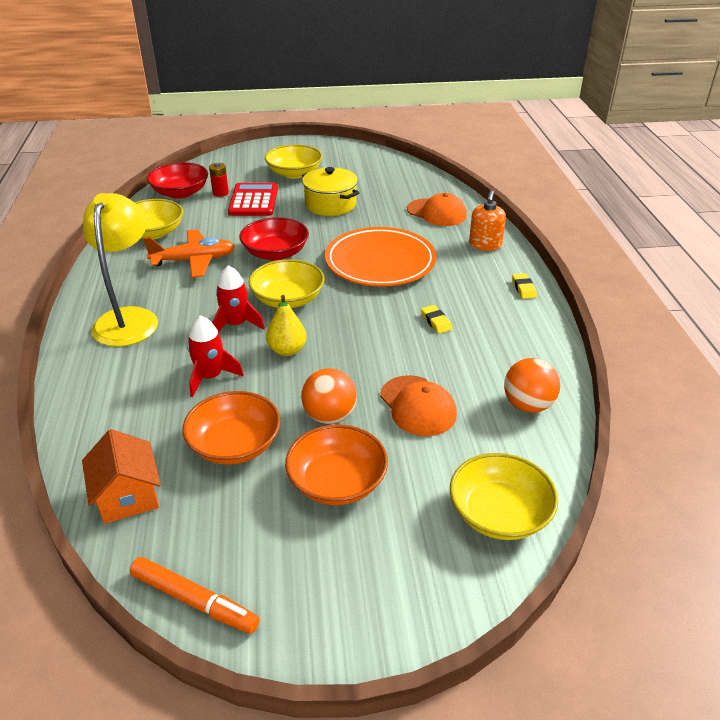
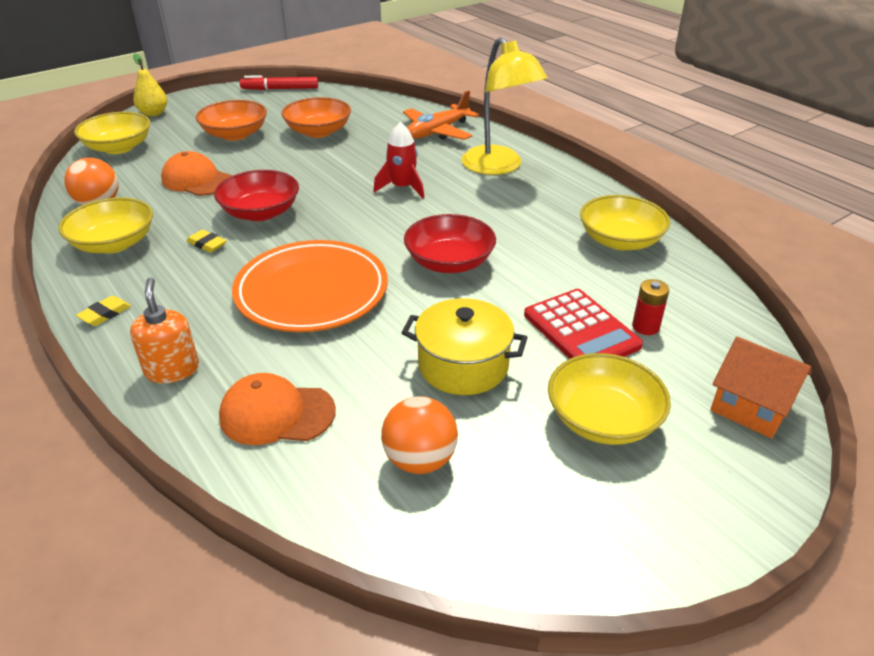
camera: 150 degrees right, 0 degrees up
orange house [82,429,161,524] -> orange house moved to [710,337,811,438]
orange marker [130,557,260,634] -> red marker [240,75,318,90]
orange plane [143,229,235,278] -> orange plane moved to [403,90,479,140]
red bowl [147,162,208,199] -> red bowl moved to [214,170,299,221]
red rocket [187,315,244,397] -> none
yellow bowl [248,259,325,308] -> yellow bowl moved to [58,197,153,253]
yellow pear [266,295,307,356] -> yellow pear moved to [133,53,167,116]
orange ball [301,368,357,424] -> orange ball moved to [381,396,458,474]
yellow eraser [512,273,537,299] -> yellow eraser turned 75 degrees clockwise [76,296,131,326]

